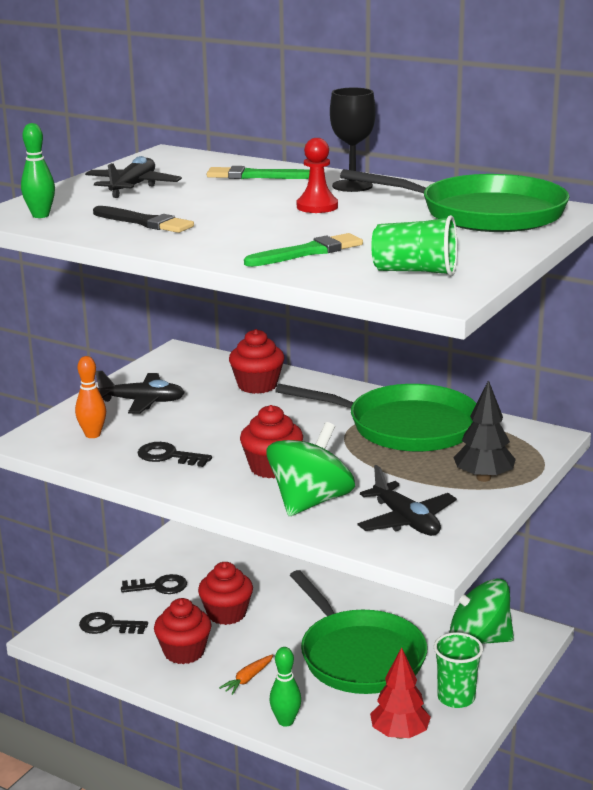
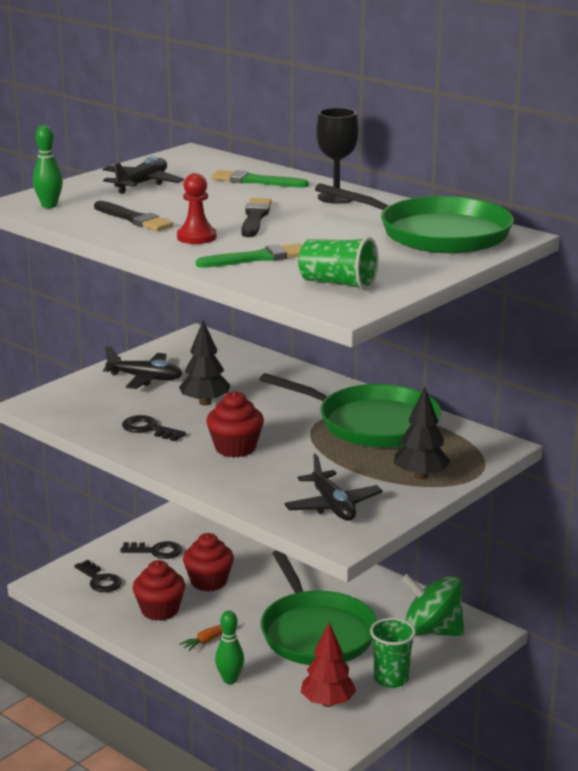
camera: 10 degrees right, 0 degrees up
orange bowling pin [75,356,106,438] -> none
black key [79,612,148,634] -> black key turned 150 degrees counterclockwise [74,560,122,592]
red cupcake [229,329,284,394] -> none
green spinning top [266,422,355,516] -> none
red pawn [297,138,338,213] -> red pawn moved to [177,173,216,244]
none -> black tree [179,320,230,406]
none -> black brush [241,198,272,237]

